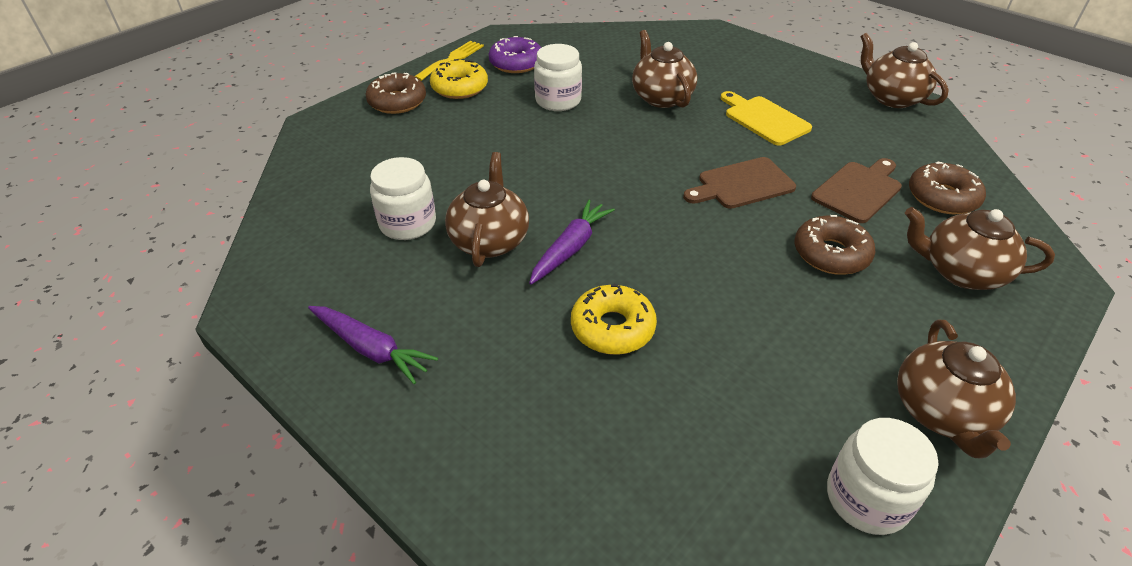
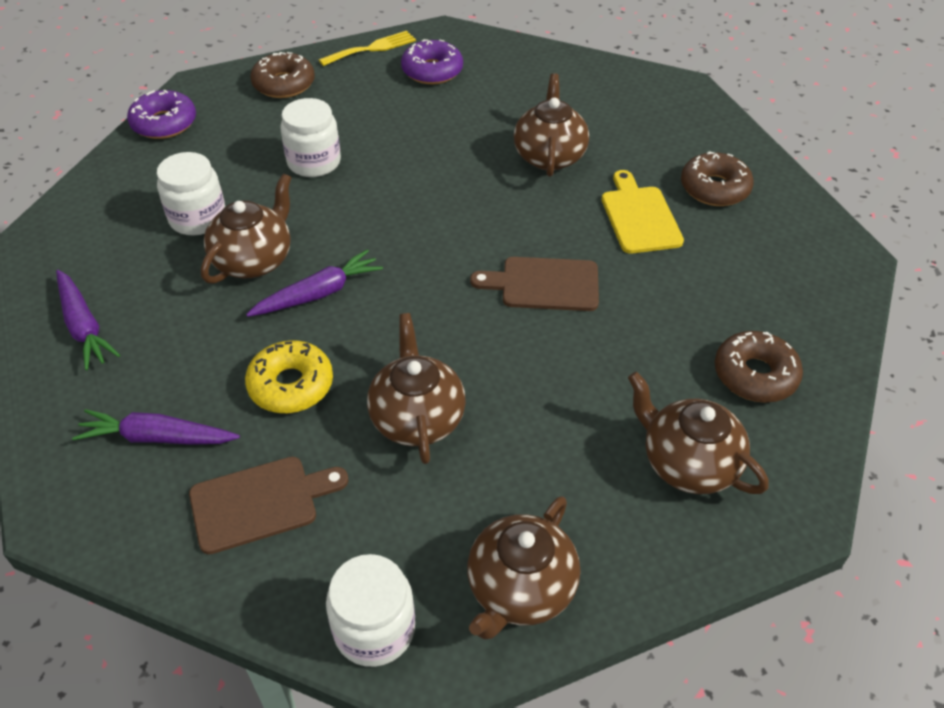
camera: 25 degrees right, 5 degrees up
yellow donut [430,59,488,99] -> none
white jar [534,44,582,111] -> white jar moved to [281,98,341,177]
brown donut [795,215,876,275] -> brown donut moved to [681,151,754,206]
brown cutting board [811,158,902,223] -> brown cutting board moved to [189,457,348,554]
brown teapot [860,33,949,108] -> brown teapot moved to [367,313,466,464]
none -> purple carrot [72,409,240,445]
none -> purple donut [127,90,196,139]

